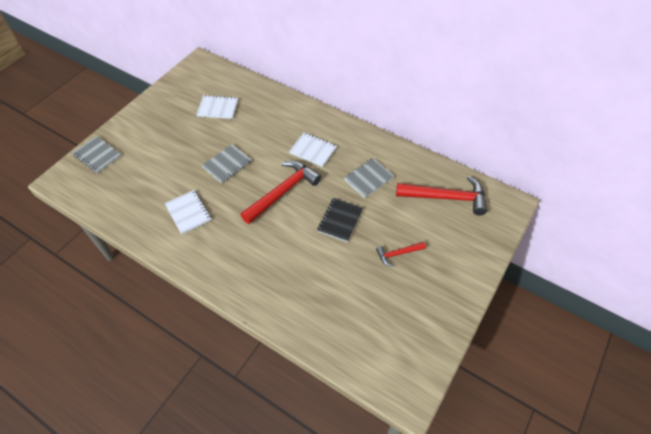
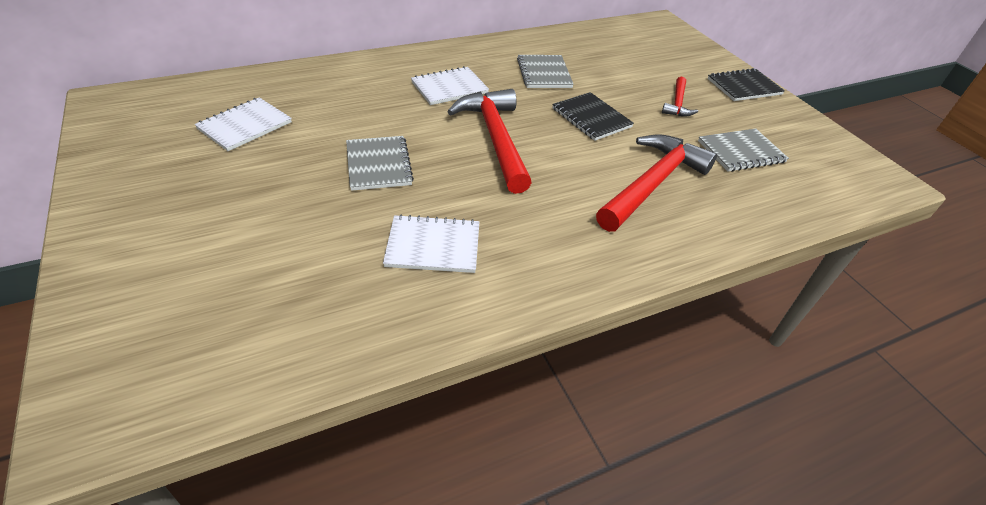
camera: 60 degrees left, 10 degrees down
grey notebook [73,136,121,173] -> grey notebook moved to [698,129,789,171]
red hammer [396,176,487,215] -> red hammer moved to [596,134,717,232]
none -> black notebook [708,68,785,101]

